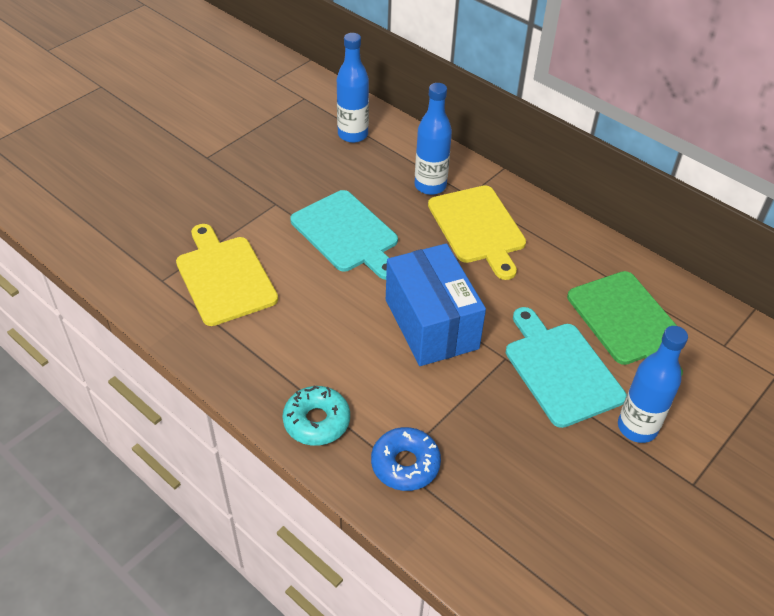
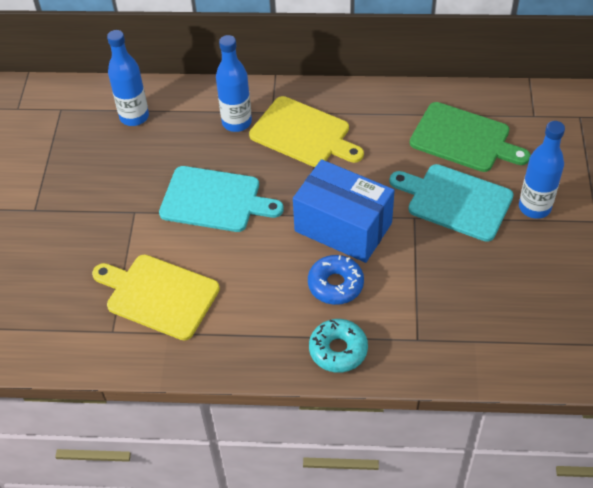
camera: 35 degrees left, 5 degrees up
blue donut [371,427,441,491] -> blue donut moved to [308,255,364,305]

